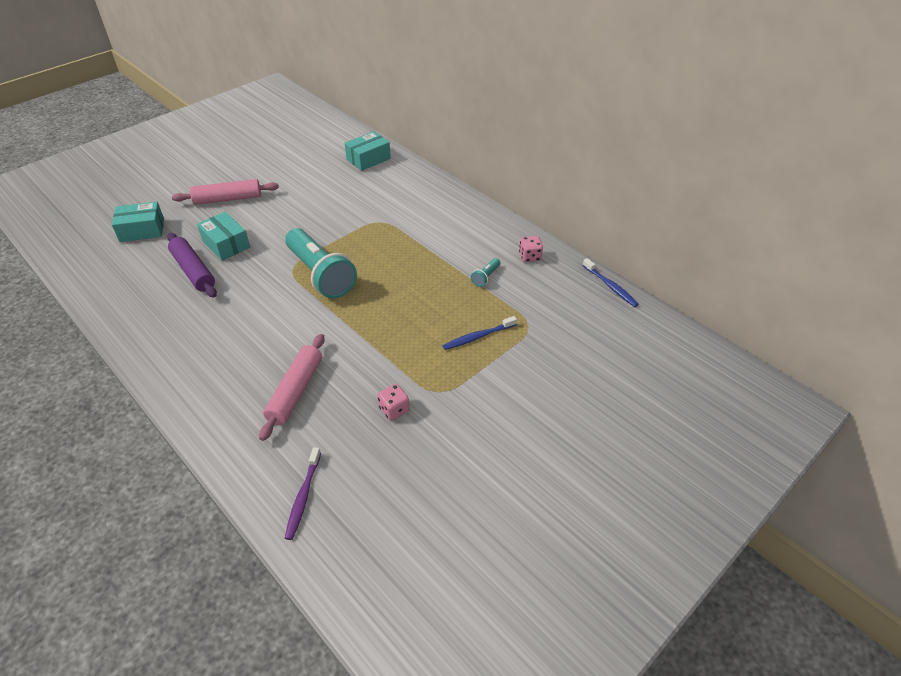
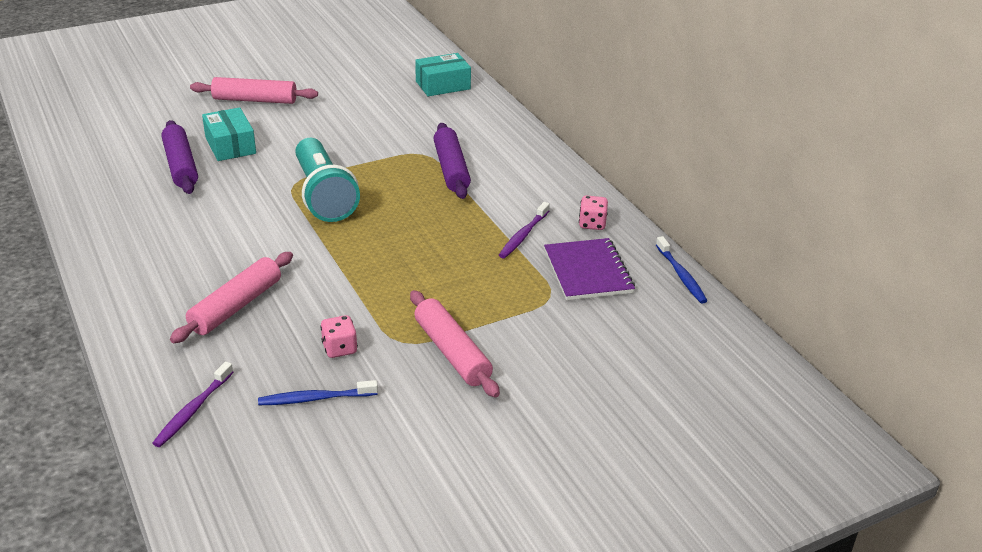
camera: 15 degrees right, 10 degrees down
turquoise box [112,202,164,242] -> none
blue toothbrush [442,316,517,350] -> blue toothbrush moved to [258,380,378,405]
turquoise flashlight [471,258,500,287] -> purple toothbrush [499,202,550,258]
none -> pink rolling pin [410,290,500,398]
none -> purple rolling pin [433,123,471,199]
none -> purple notebook [544,238,635,300]

